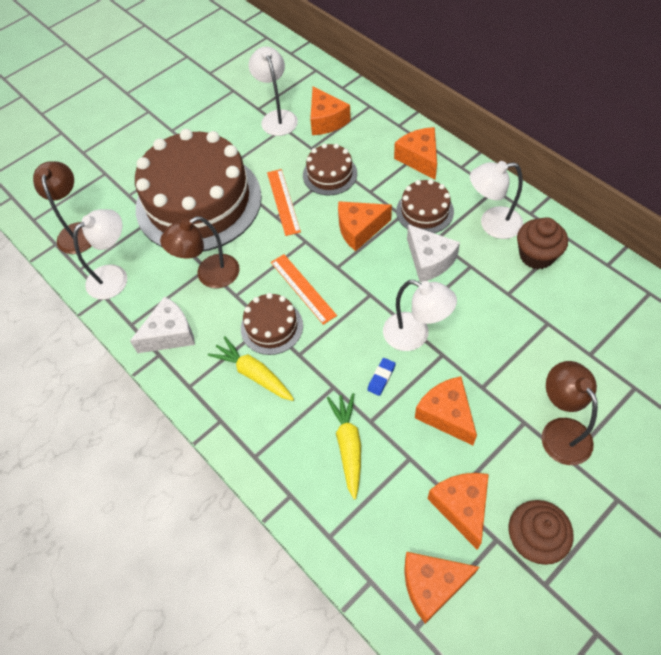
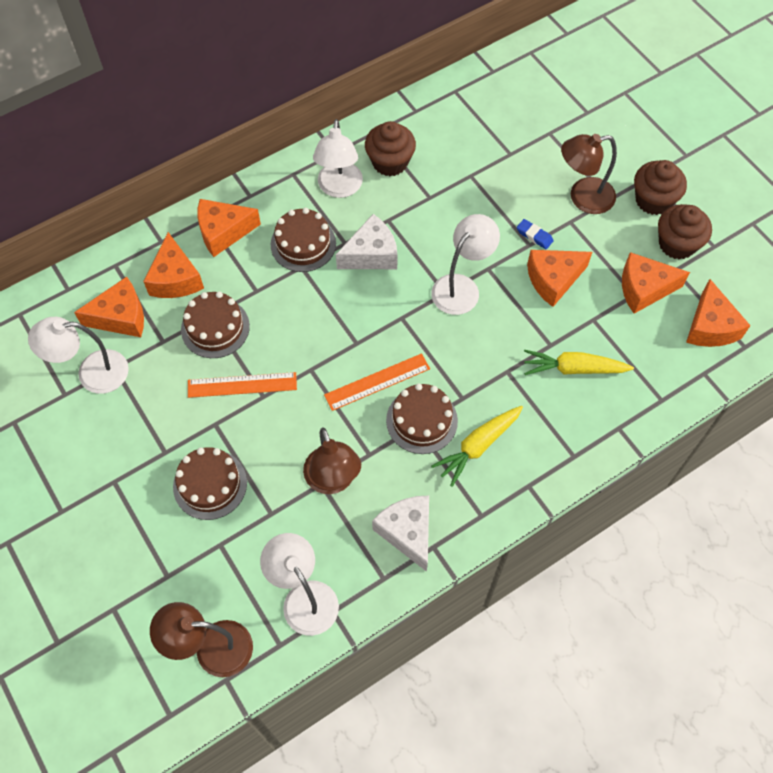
camera: 85 degrees left, 5 degrees up
brown cake [135,129,262,251] -> brown cake [173,447,247,520], size x0.44
orange cheese [338,201,392,251] -> orange cheese moved to [143,232,204,298]
blue eraser [367,358,396,396] -> blue eraser moved to [517,219,554,249]
none -> brown cupcake [634,160,687,215]

